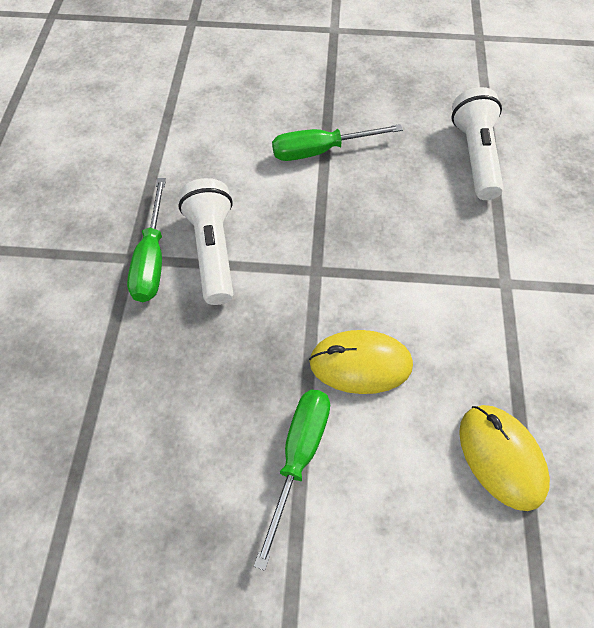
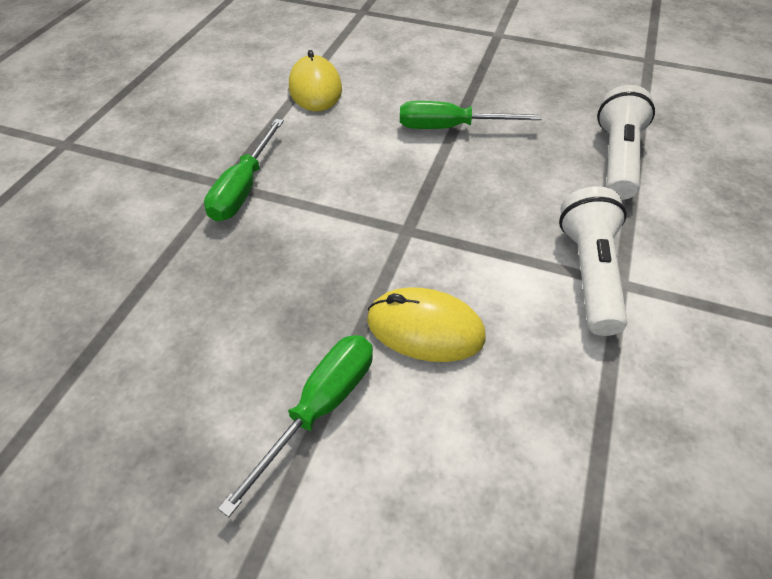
camera: 15 degrees right, 10 degrees down
white flashlight [178,178,233,305] -> white flashlight moved to [559,186,627,336]
yellow mouse [459,405,550,511] -> yellow mouse moved to [289,50,342,111]

